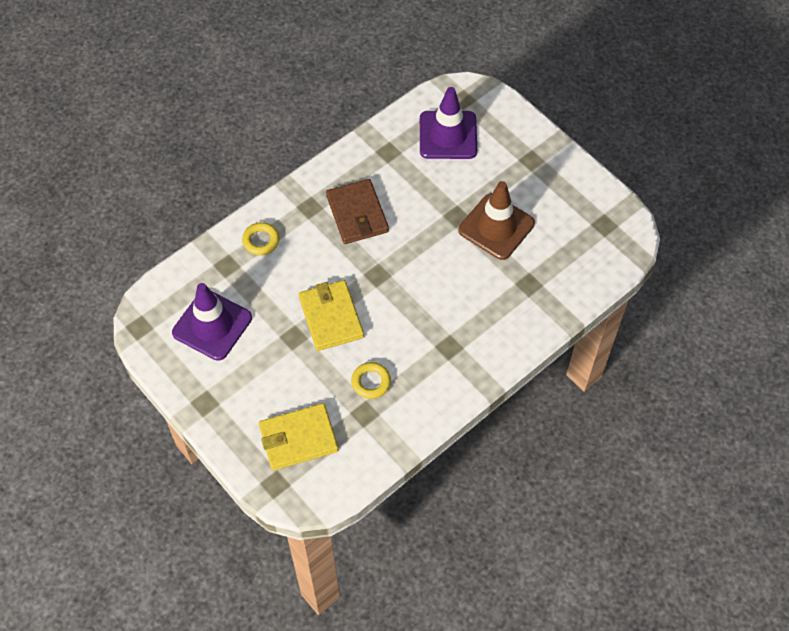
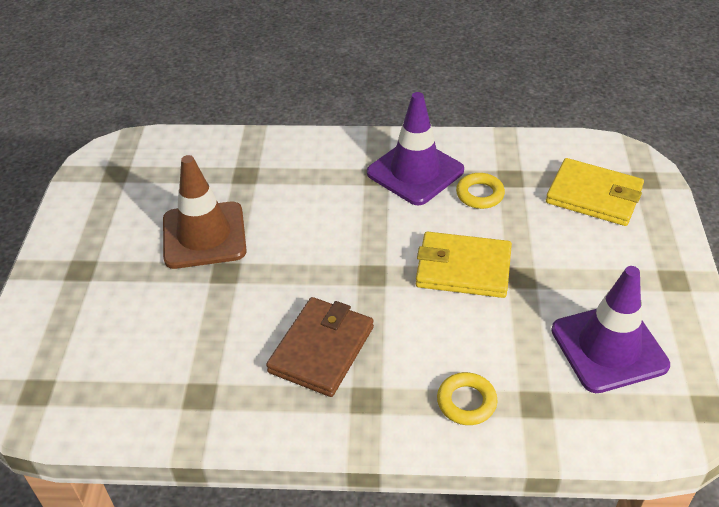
camera: 135 degrees left, 15 degrees down
yellow wallet [299,280,364,351] -> yellow wallet turned 75 degrees clockwise [416,232,512,298]
purple traffic cone [420,87,477,159] -> purple traffic cone moved to [367,92,464,205]

